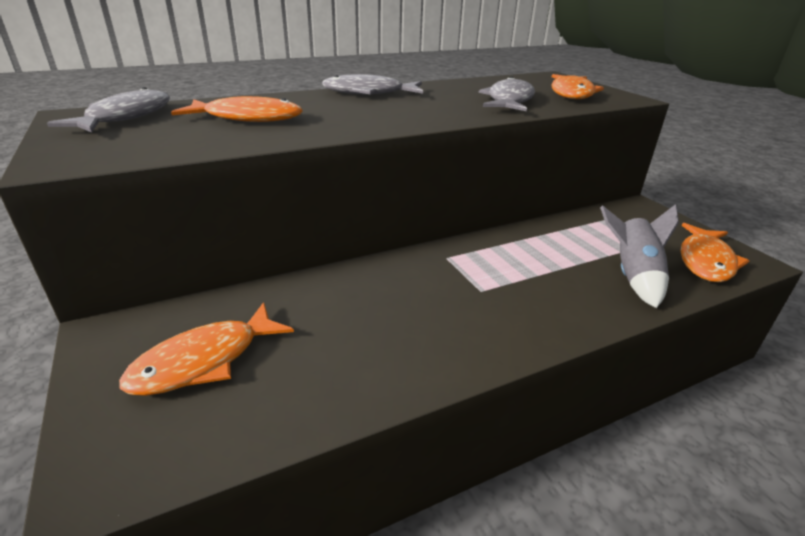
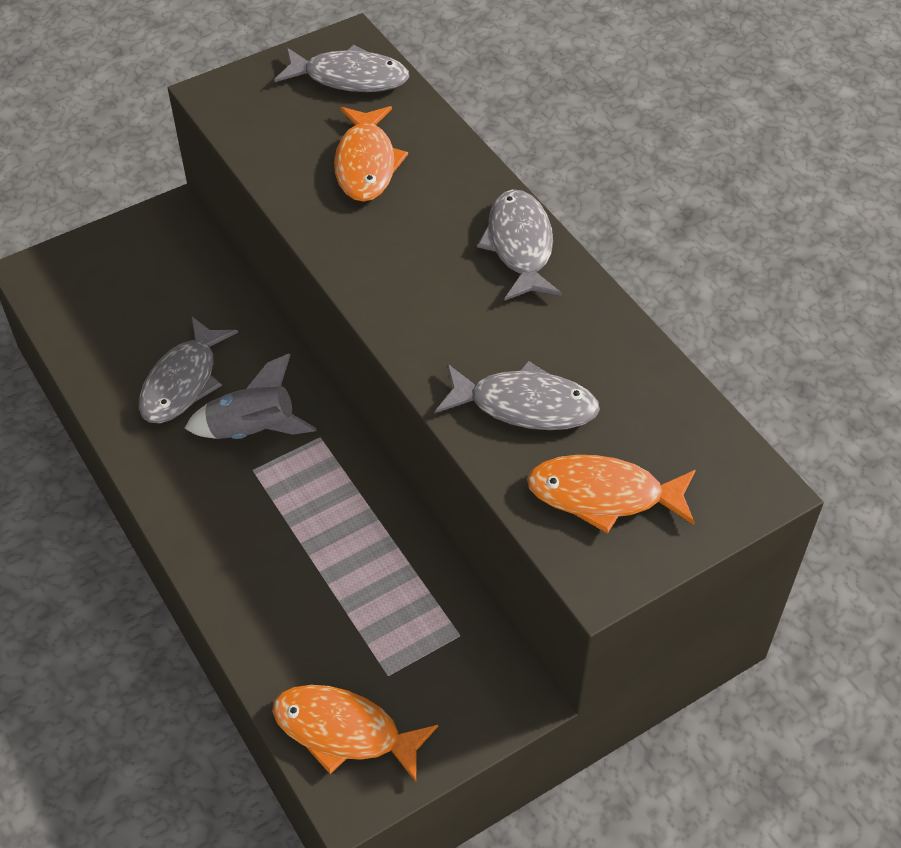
camera: 85 degrees right, 20 degrees up
orange fish [119,302,294,396] -> none
grey rocket [600,204,679,308] -> grey rocket moved to [185,354,317,439]
none -> grey fish [139,317,238,423]

